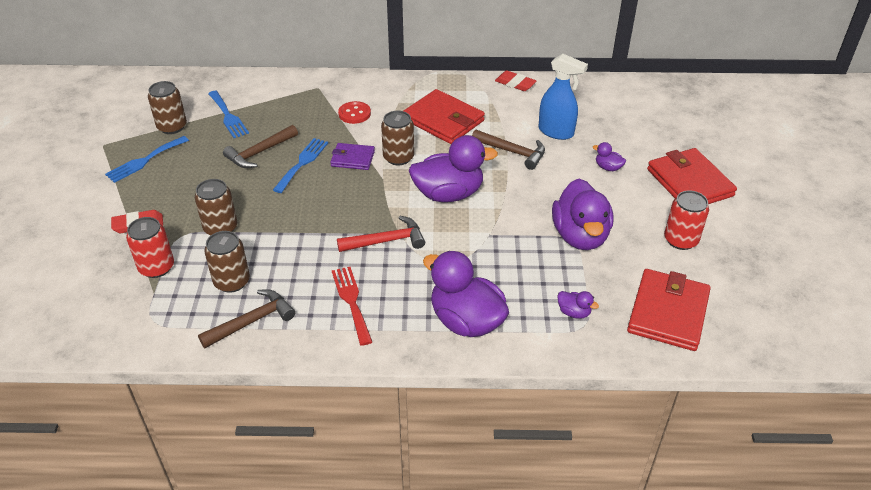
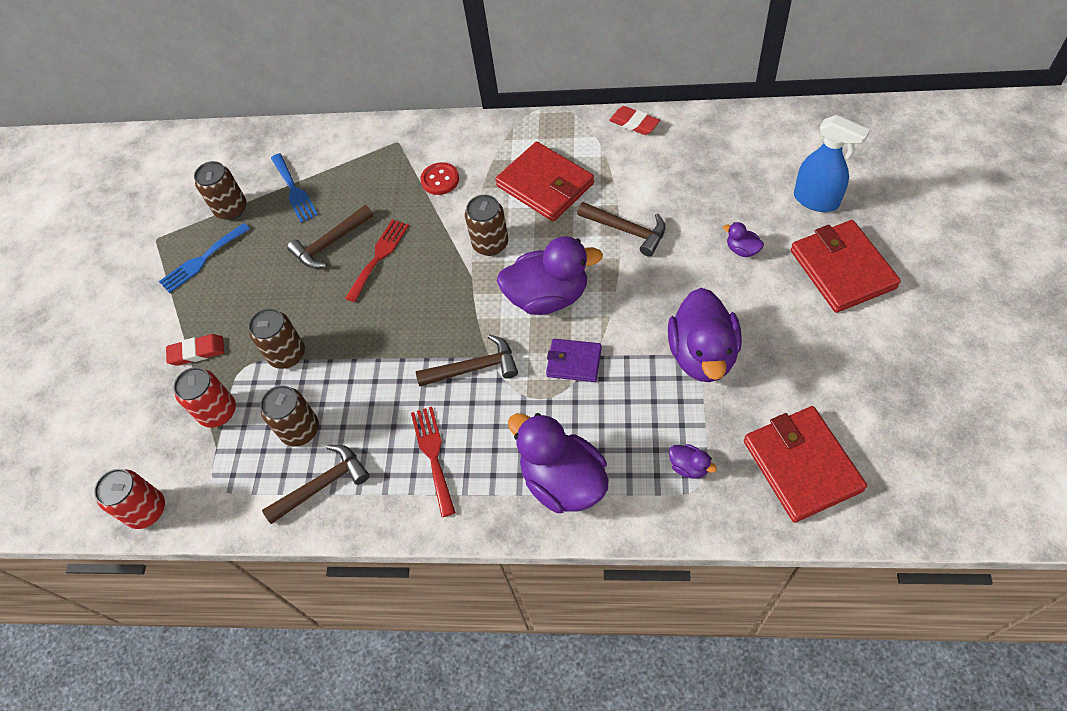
camera: 10 degrees right, 15 degrees up
blue fork [273,138,328,193] -> red fork [345,219,409,302]
purple wallet [330,143,375,170] -> purple wallet moved to [546,339,602,382]
red hammer [337,216,425,252] -> brown hammer [416,334,518,386]
blue spray bottle [539,54,588,140] -> blue spray bottle moved to [794,115,870,212]
red wallet [627,269,711,351] -> red wallet turned 45 degrees counterclockwise [744,406,867,523]
red can [664,190,709,250] -> red can moved to [94,469,165,529]

